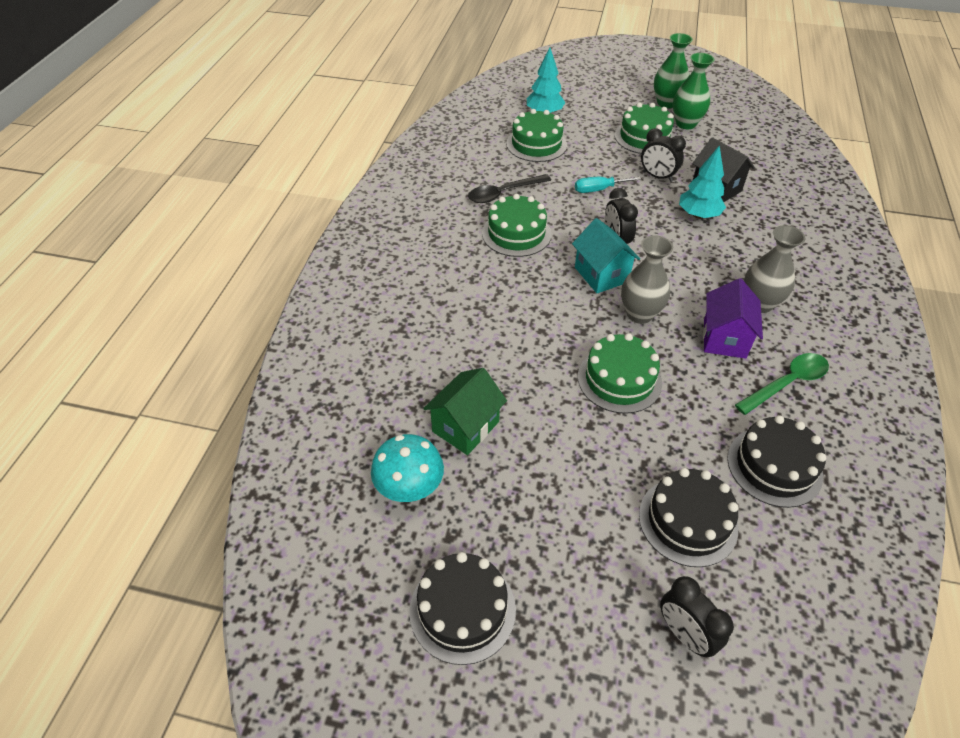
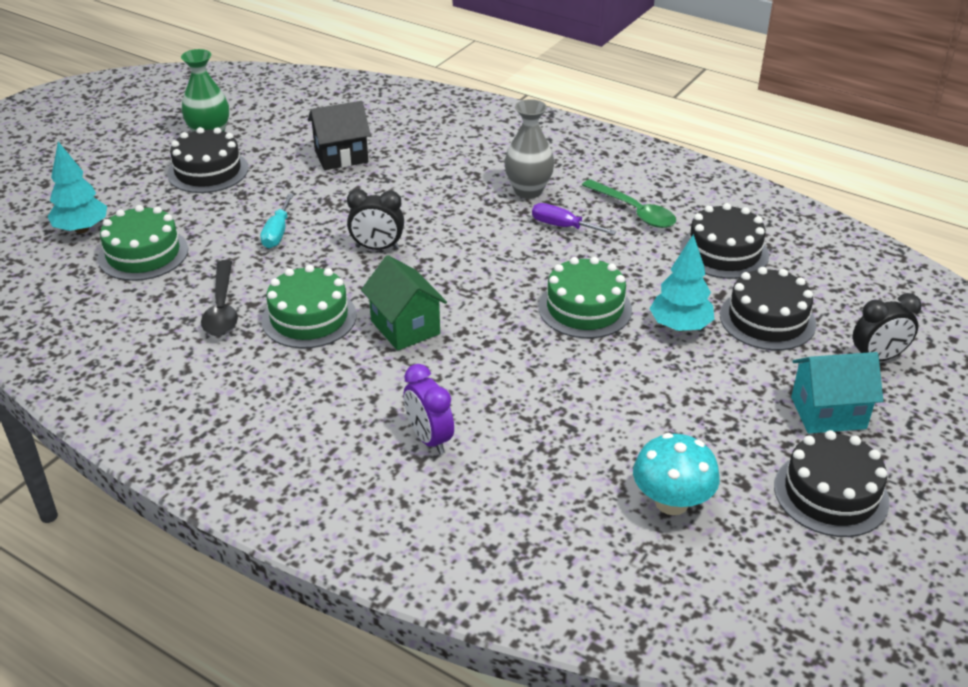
camera: 70 degrees left, 10 degrees down
green house [423,368,507,455] -> green house moved to [361,255,447,351]
turquoise house [572,218,640,293] -> turquoise house moved to [791,352,883,434]
green cake [615,103,674,154] -> black cake [167,127,248,193]
grey vase [621,235,673,324] -> none
black clock [641,128,686,182] -> none
green vase [654,33,693,108] -> none
turquoise tree [679,145,726,219] -> turquoise tree moved to [649,234,714,331]
purple house [703,278,763,359] -> purple screwdriver [532,203,616,235]
green spoon [735,353,829,415] -> green spoon turned 150 degrees clockwise [582,179,676,228]
none -> purple clock [404,364,454,454]

